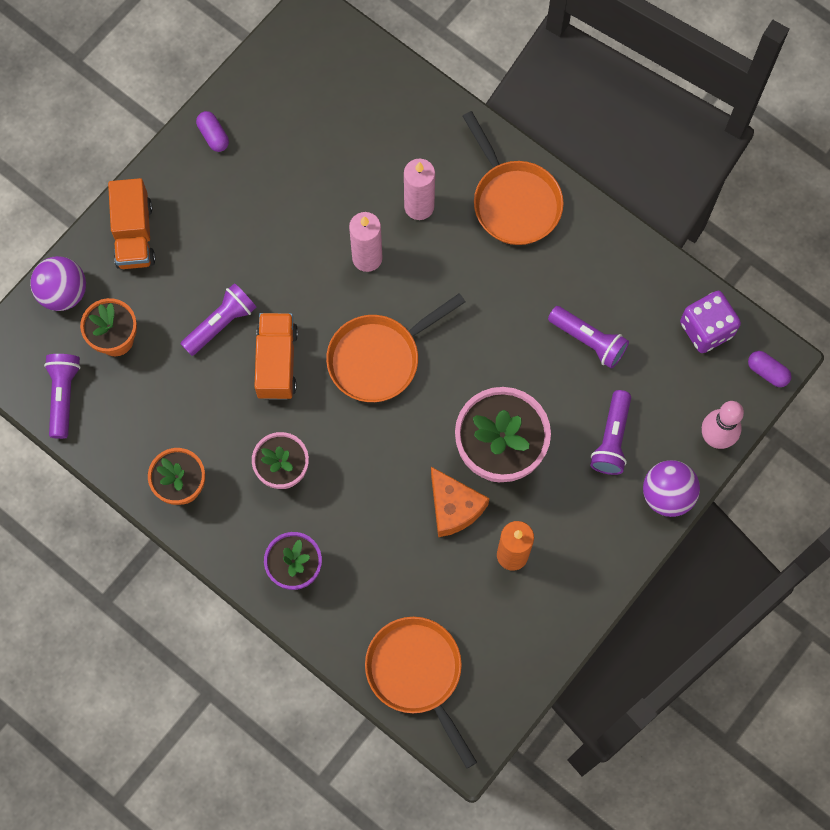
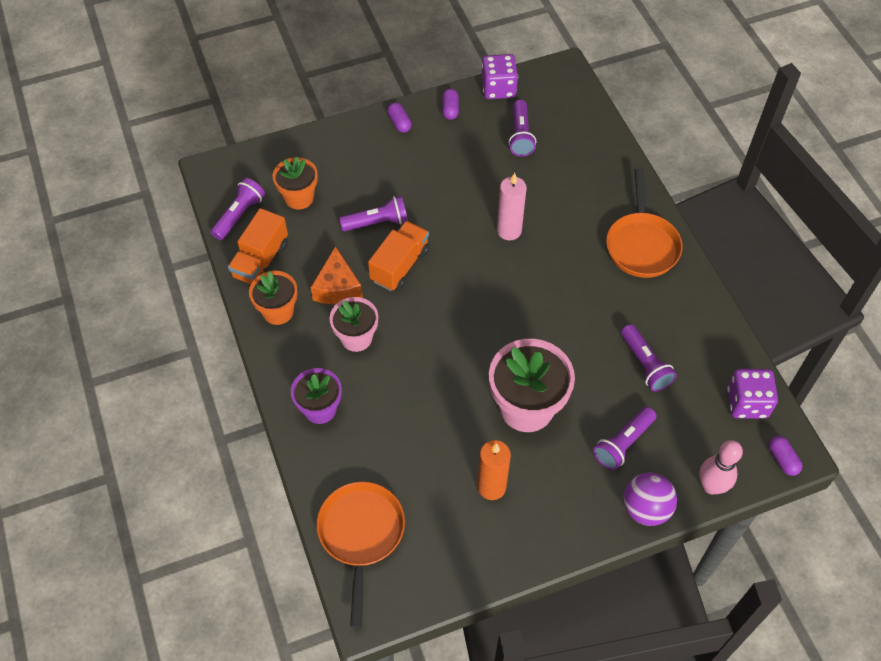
camera: 30 degrees right, 15 degrees down
purple ball [30,256,86,311] -> none
orange truck [108,178,156,269] -> orange truck moved to [228,208,288,284]
orange pan [326,293,465,402] -> none
pink candle [404,159,435,220] -> none
orange cheese [431,467,490,537] -> orange cheese moved to [310,246,363,304]
none -> purple capsule [387,102,412,133]
none -> purple dice [481,54,518,99]
none -> purple flashlight [509,100,536,157]

